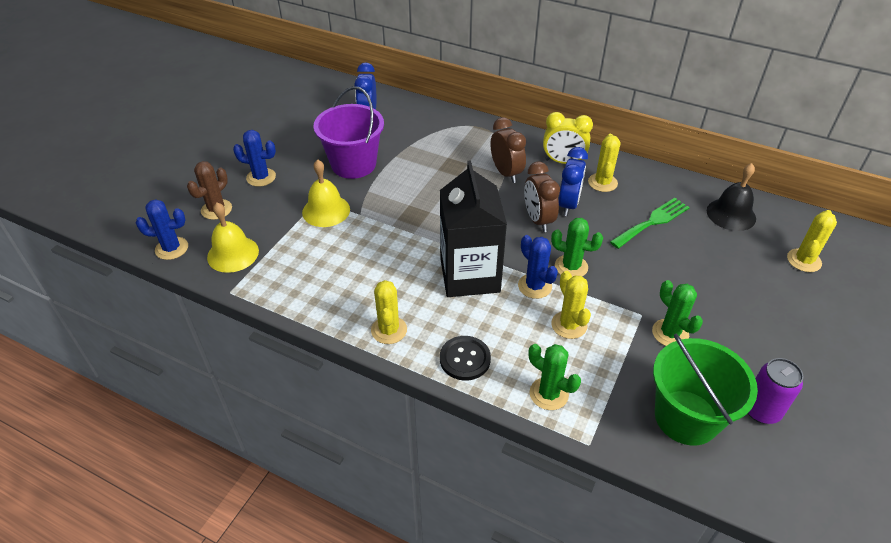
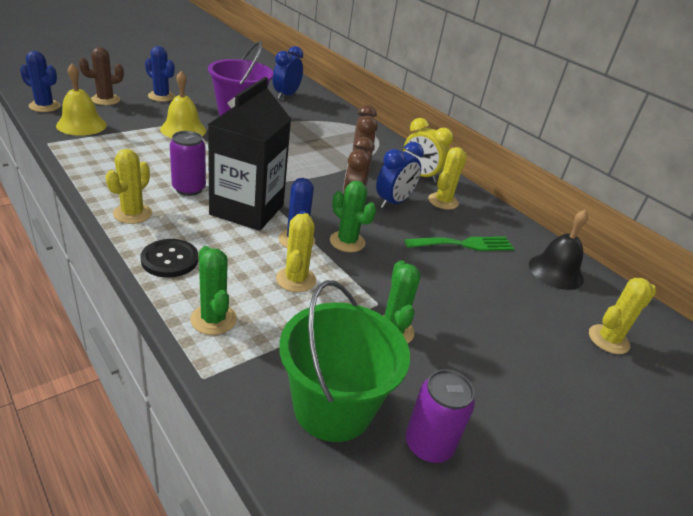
camera: 20 degrees right, 10 degrees down
none -> purple can [170,131,206,196]

